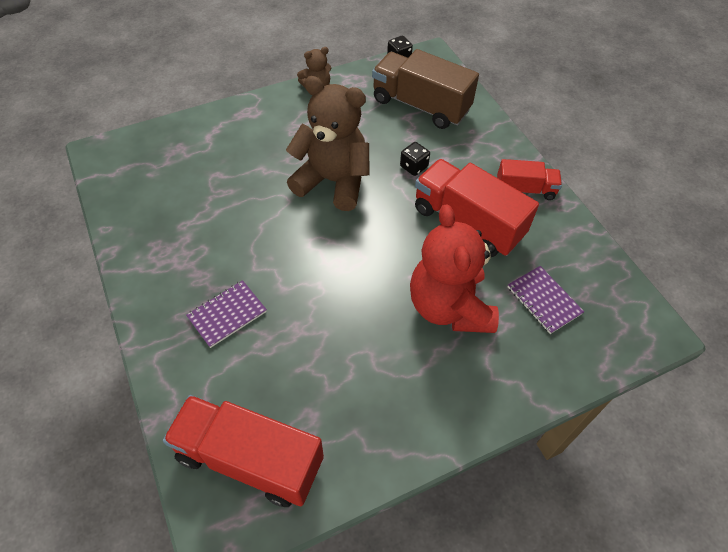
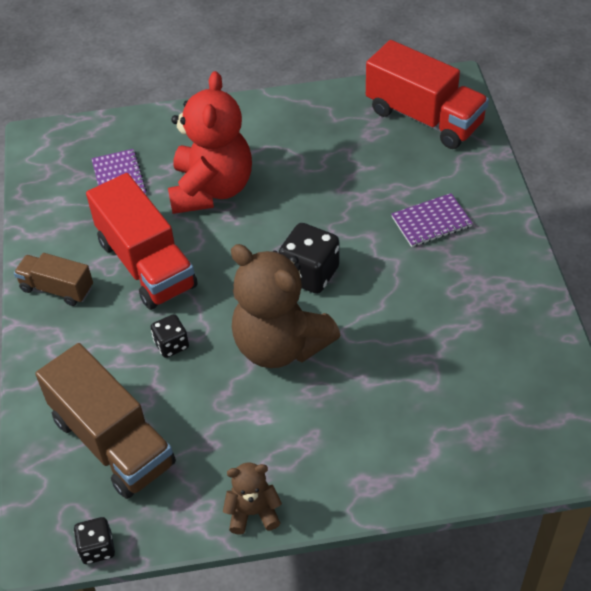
camera: 160 degrees left, 5 degrees down
red truck [497,159,562,200] -> brown truck [14,253,93,306]
none -> black dice [278,223,340,294]

